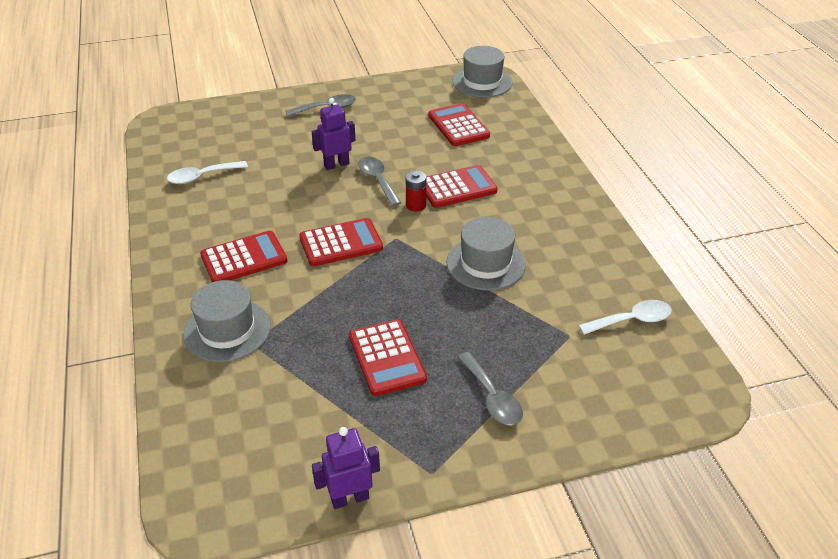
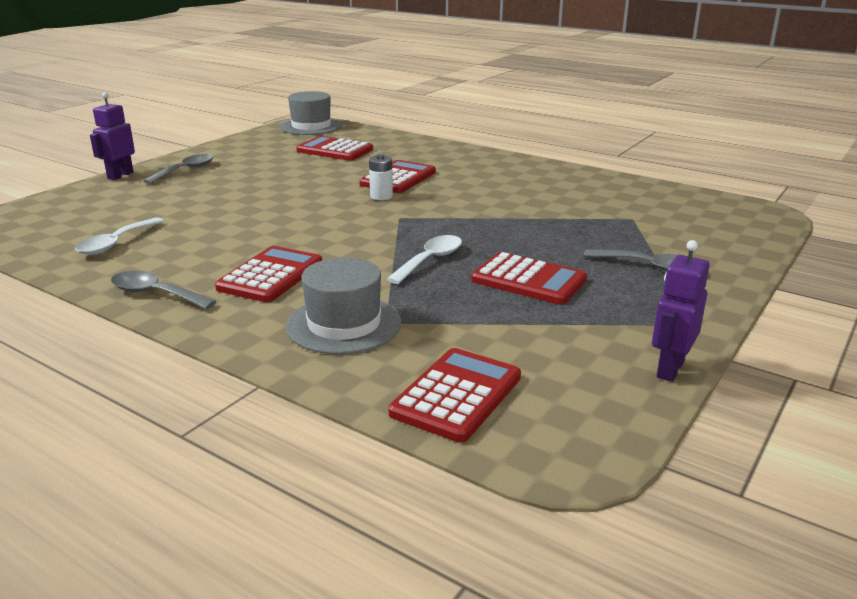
camera: 40 degrees left, 15 degrees down
red calculator [299,218,383,266] -> red calculator moved to [389,348,521,443]
purple robot [312,98,356,170] -> purple robot moved to [90,92,135,180]
grey spoon [358,157,402,206] -> grey spoon moved to [111,271,217,309]
red battery [406,171,427,211] -> white battery [369,154,393,200]
grey hat [447,217,526,291] -> none
white spoon [578,300,672,335] -> white spoon moved to [386,235,462,284]

